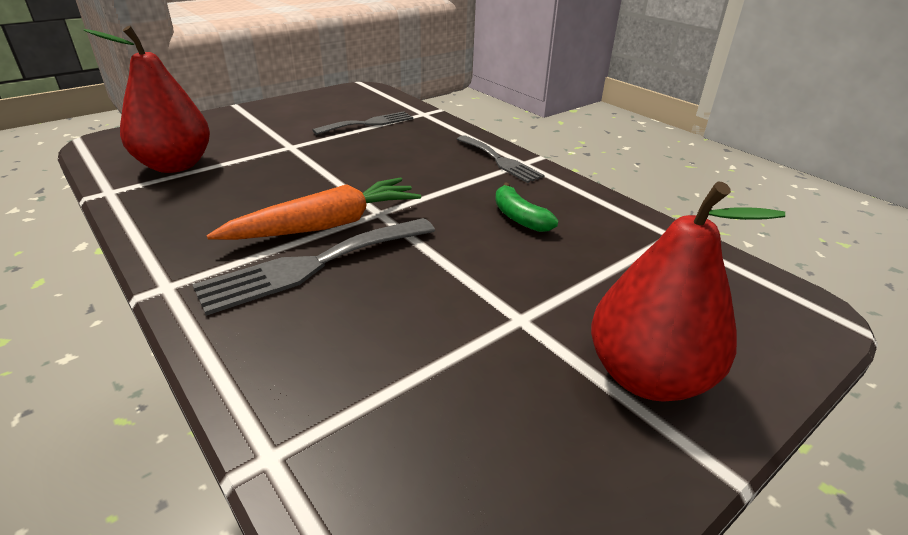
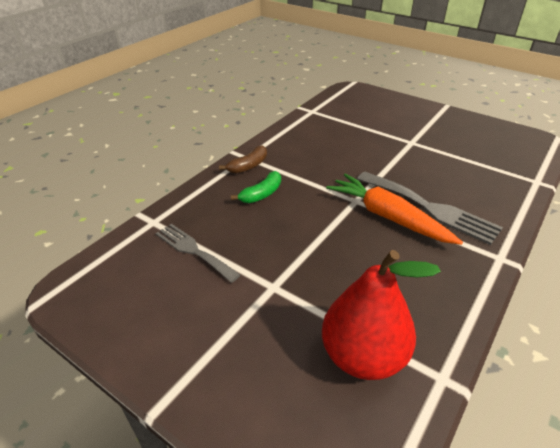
camera: 105 degrees left, 5 degrees up
grey fork [457,135,545,183] -> brown banana [219,145,267,174]
green banana [495,183,558,232] -> green banana moved to [231,171,281,203]
red pear [591,182,785,402] -> none

